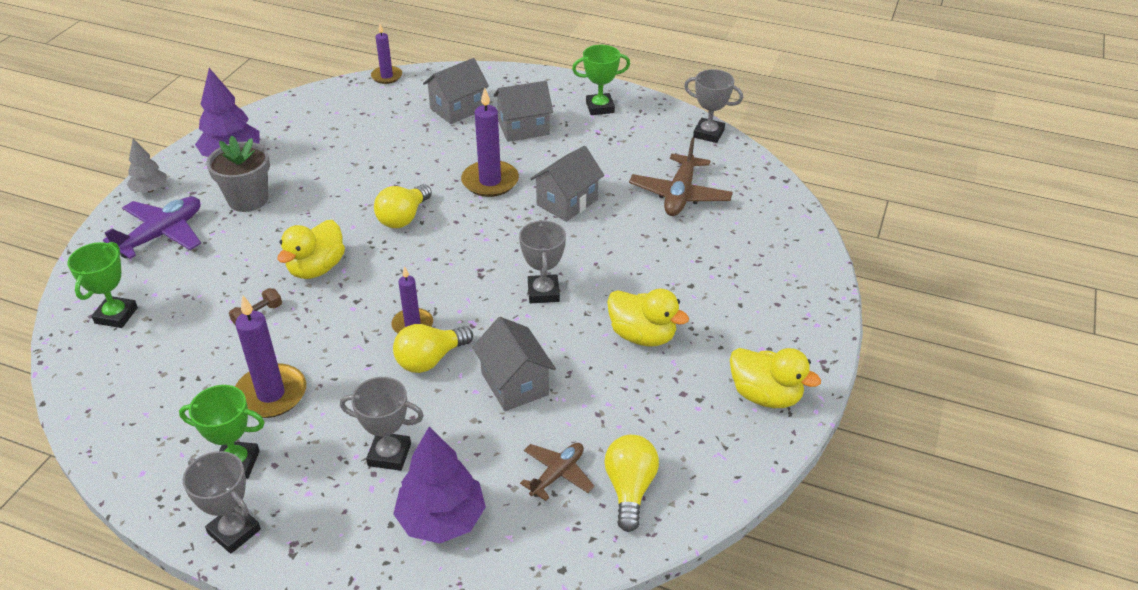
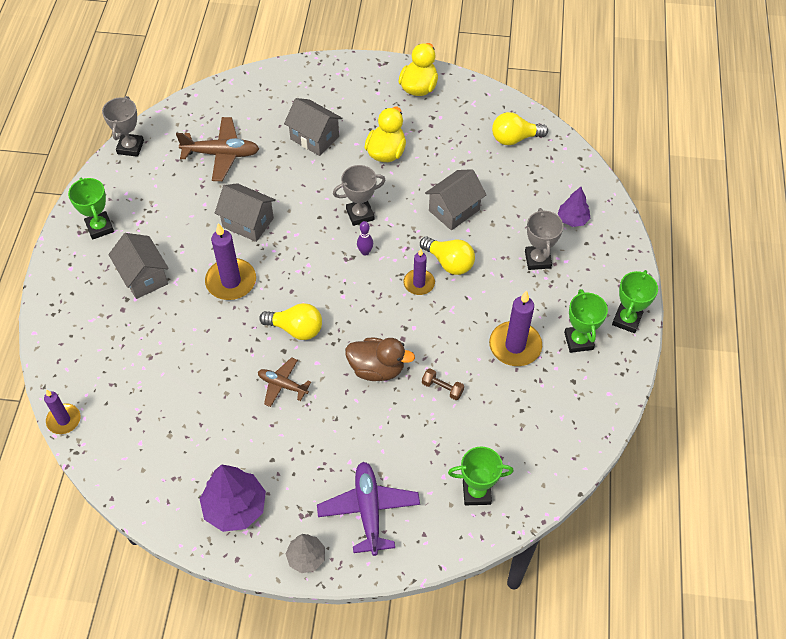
camera: 105 degrees left, 15 degrees up
purple plane [103,197,201,259] -> purple plane turned 60 degrees clockwise [317,462,420,556]
grey trophy [183,451,261,554] -> green trophy [612,270,658,333]
grey flower pot [206,136,270,212] -> none
yellow duck [277,220,345,279] -> brown duck [345,338,415,381]
purple tree [393,427,486,544] -> purple tree [558,187,590,227], size x0.59
grey house [423,58,489,124] -> grey house moved to [284,98,343,156]
brown plane [520,443,595,501] -> brown plane moved to [258,357,311,407]
none -> purple bowling pin [357,221,373,256]

